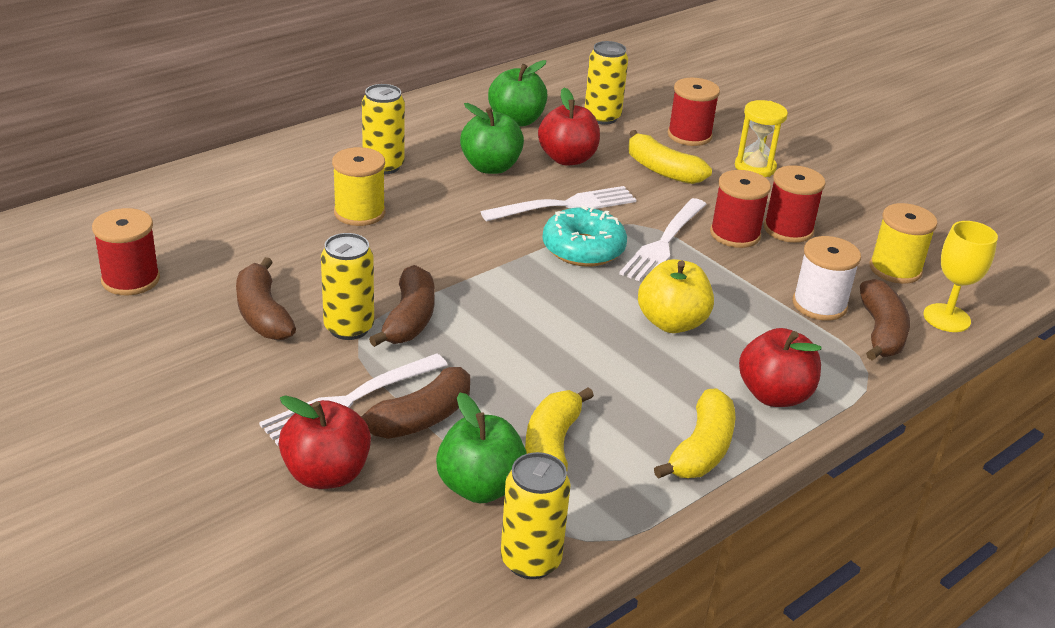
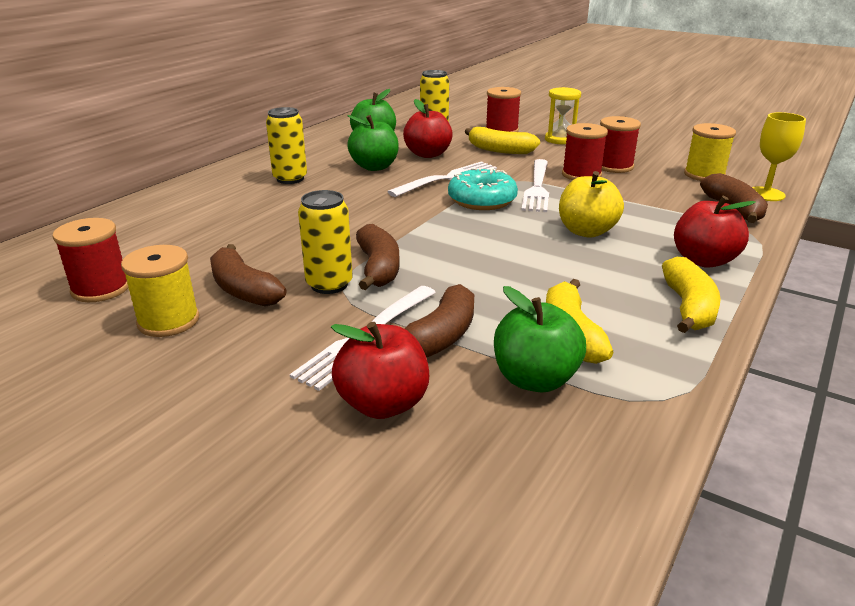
camera: 15 degrees left, 5 degrees down
yellow spool [332,147,385,226] -> yellow spool moved to [121,245,200,337]
yellow can [501,452,571,579] -> none
white spool [793,236,861,321] -> none

